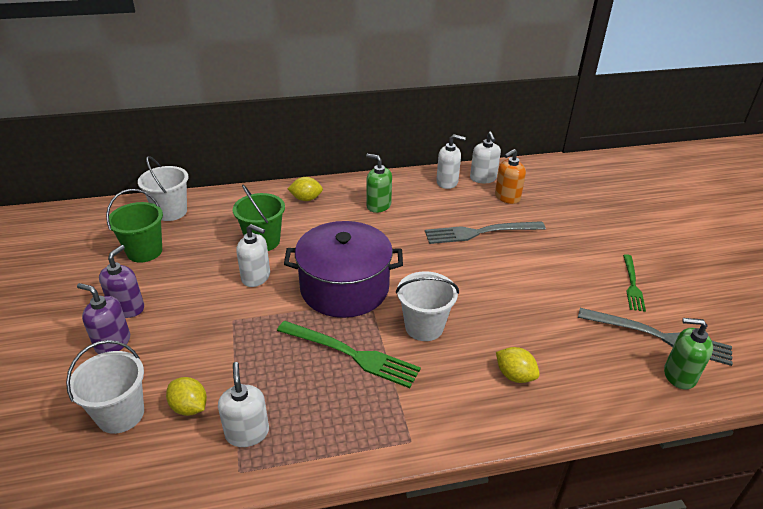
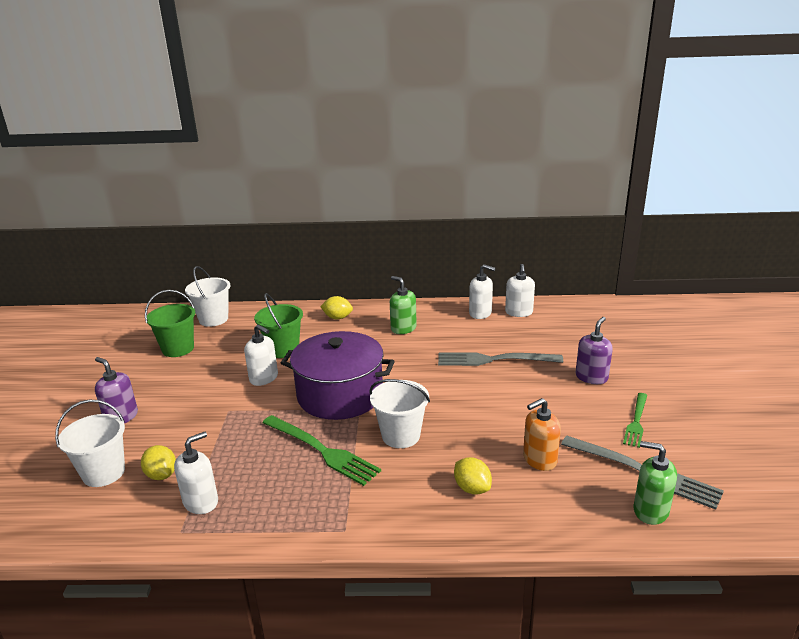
camera: 15 degrees right, 10 degrees down
purple soap dispenser [99,245,144,318] -> purple soap dispenser moved to [576,317,613,384]
white soap dispenser [218,362,269,447] -> white soap dispenser turned 45 degrees clockwise [174,431,218,514]
orange soap dispenser [495,149,526,204] -> orange soap dispenser moved to [523,398,561,471]

